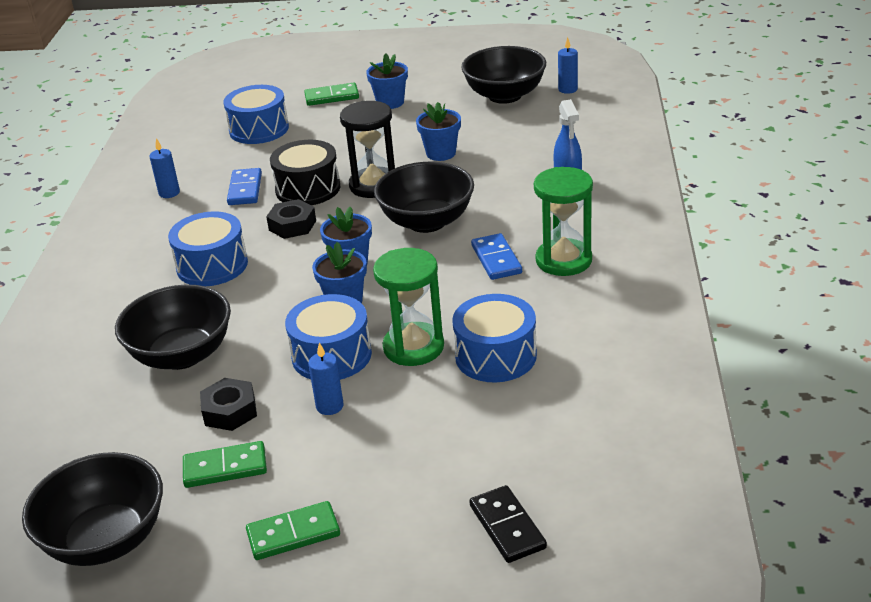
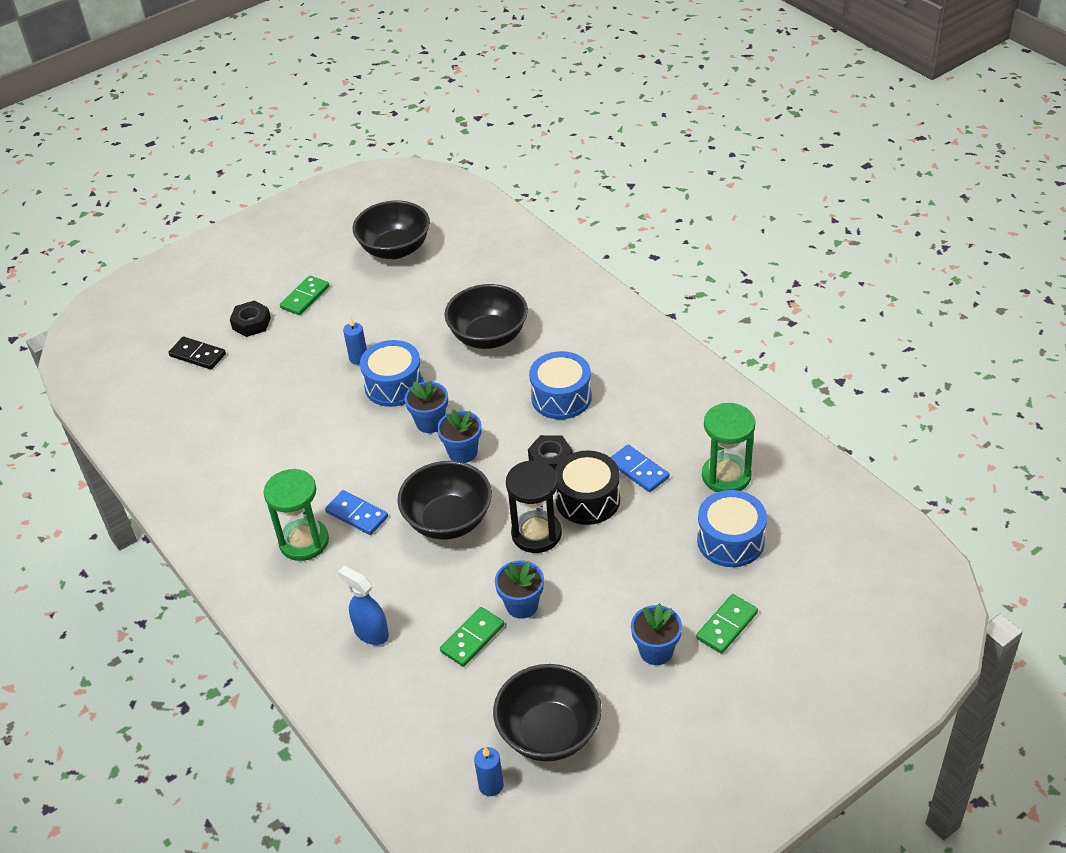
camera: 140 degrees right, 10 degrees up
blue candle [149,138,180,198] -> none
green domino [183,441,267,488] -> green domino moved to [440,607,504,667]
black nut [200,378,257,431] -> black nut moved to [230,300,271,337]
green hourglass [373,248,444,366] -> green hourglass moved to [702,403,756,492]
blue drum [452,294,537,382] -> none

